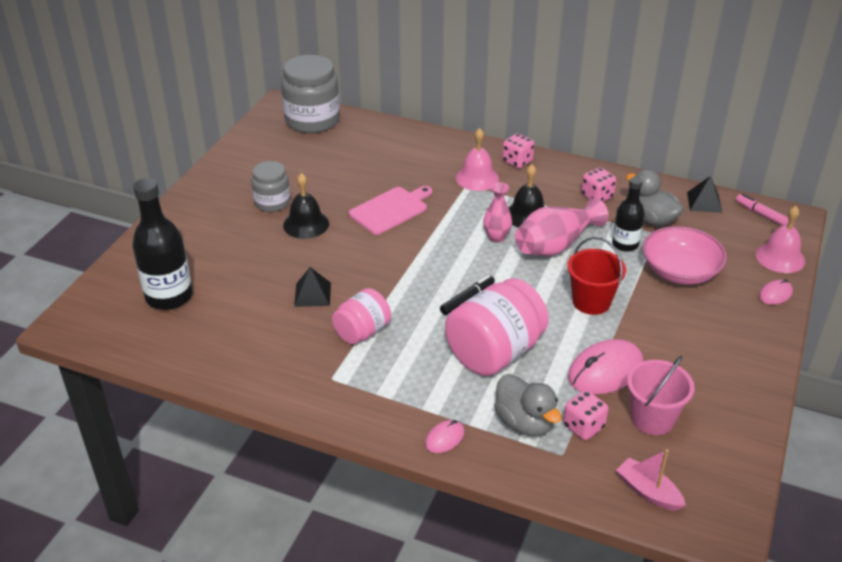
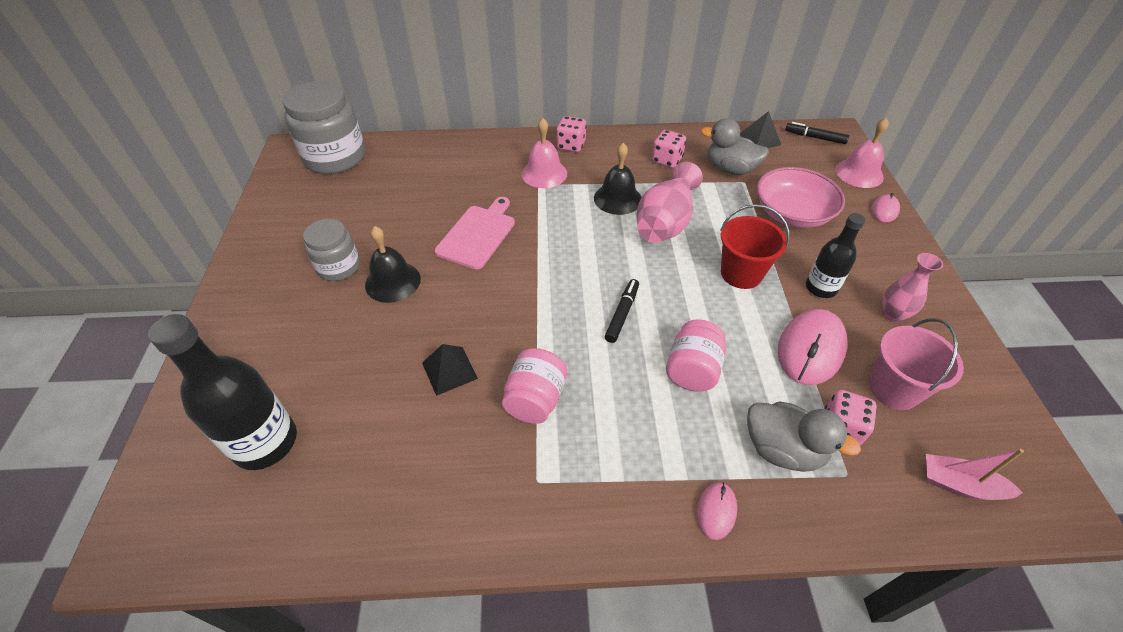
camera: 25 degrees left, 10 degrees up
pink jar [445,278,549,376] -> pink jar [666,319,726,392], size x0.59
pink vase [483,182,512,243] -> pink vase moved to [882,253,943,322]
black bottle [612,177,645,252] -> black bottle moved to [806,213,866,298]
pink marker [736,194,795,226] -> black marker [785,122,849,144]

